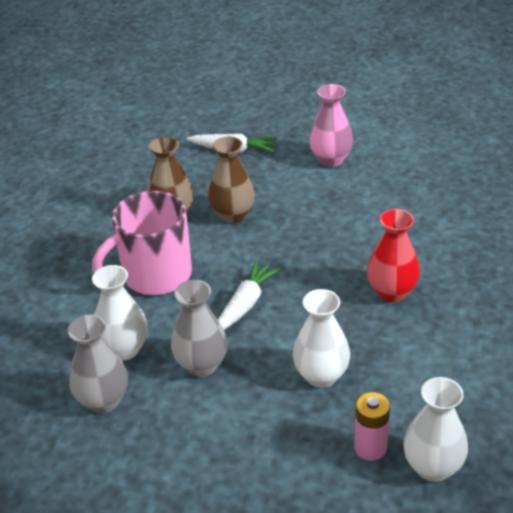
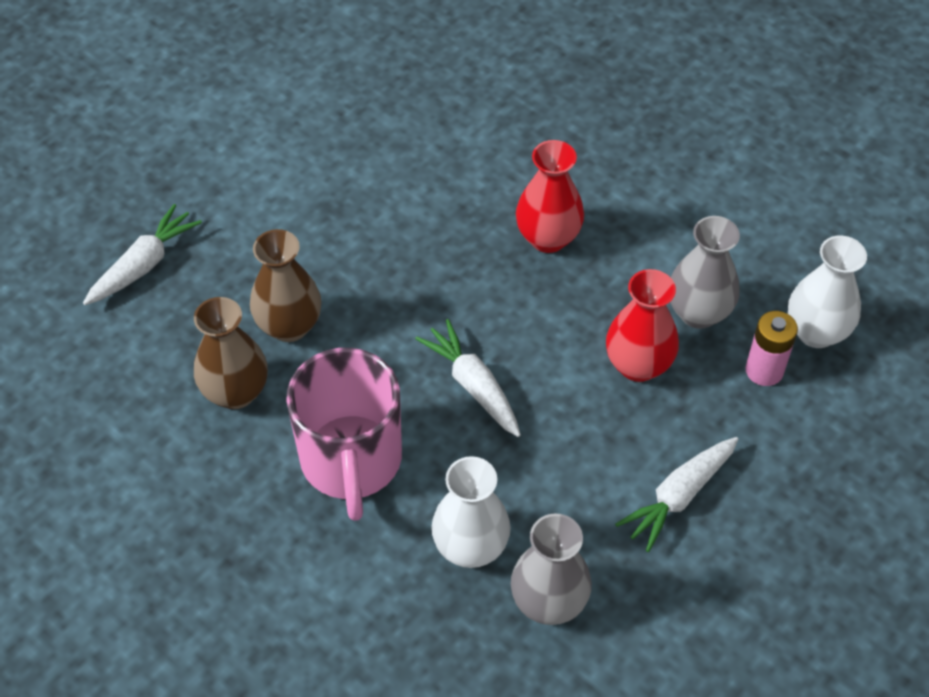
camera: 65 degrees left, 15 degrees up
grey vase [171,280,227,377] -> grey vase moved to [670,216,740,329]
white vase [293,289,350,388] -> red vase [606,269,679,382]
pink vase [309,84,353,167] -> none
none -> white carrot [615,437,738,552]

